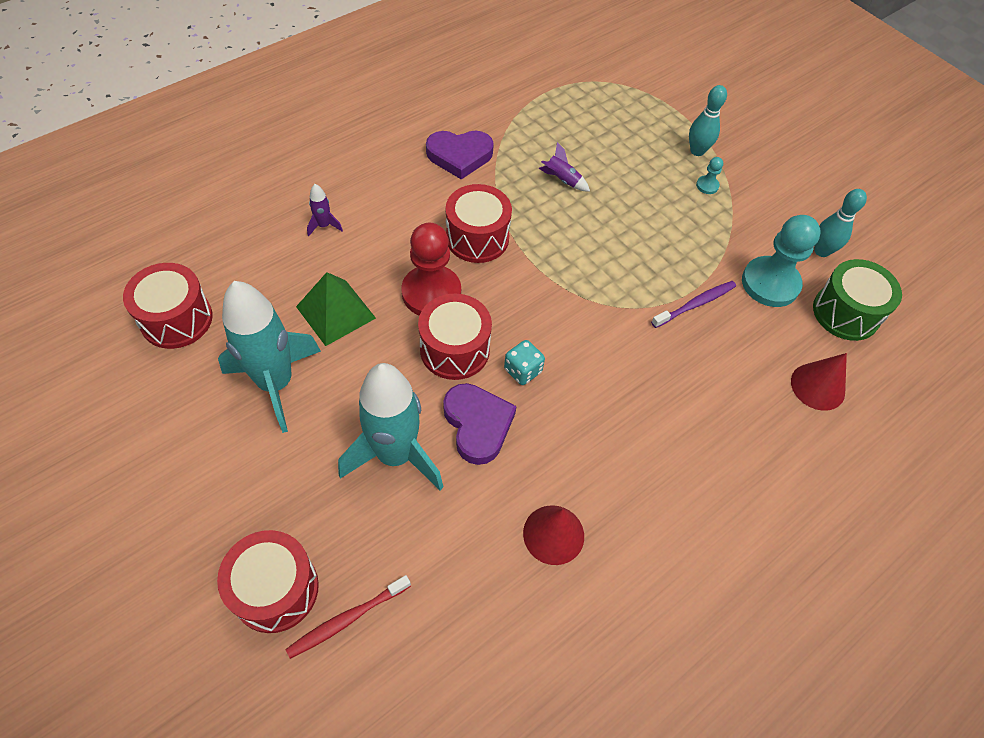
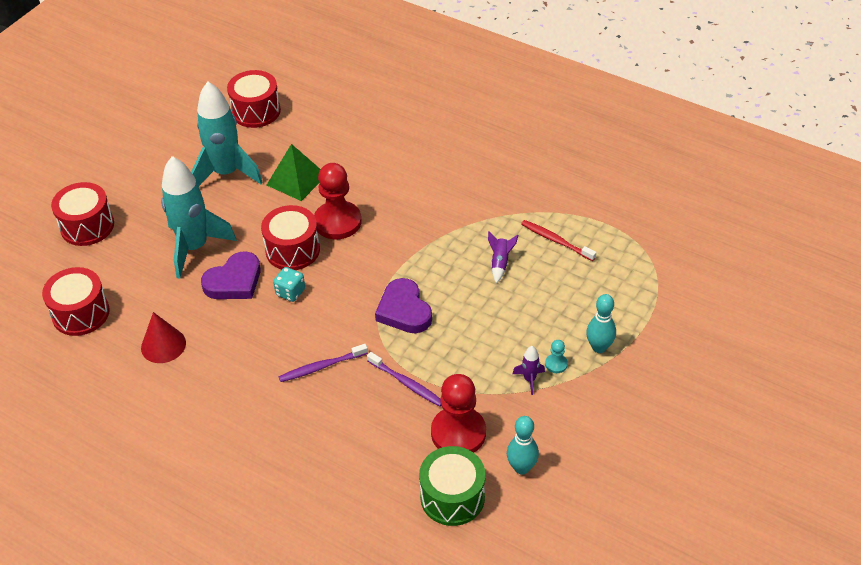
camera: 75 degrees right, 10 degrees down
red toothbrush [286,575,411,659] -> red toothbrush moved to [521,220,596,261]
purple rocket [307,184,343,237] -> purple rocket moved to [513,346,545,395]
purple heart [426,131,494,179] -> purple heart moved to [375,278,432,333]
red drum [446,184,512,263] -> red drum moved to [42,267,110,336]
turquoise pawn [742,215,821,307] -> red pawn [431,374,486,453]
red cone [791,353,847,411] -> none
none -> purple toothbrush [278,344,368,382]

